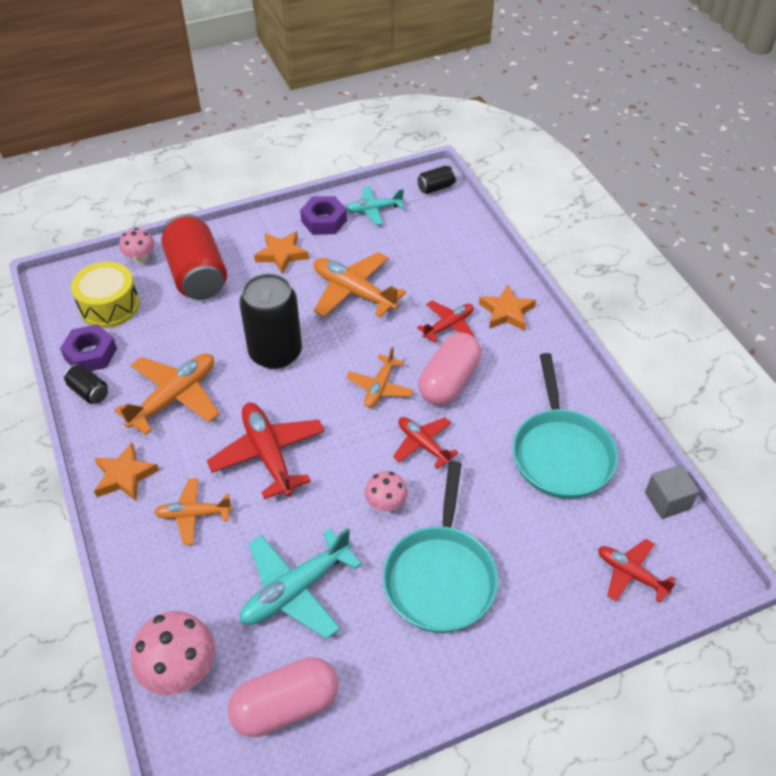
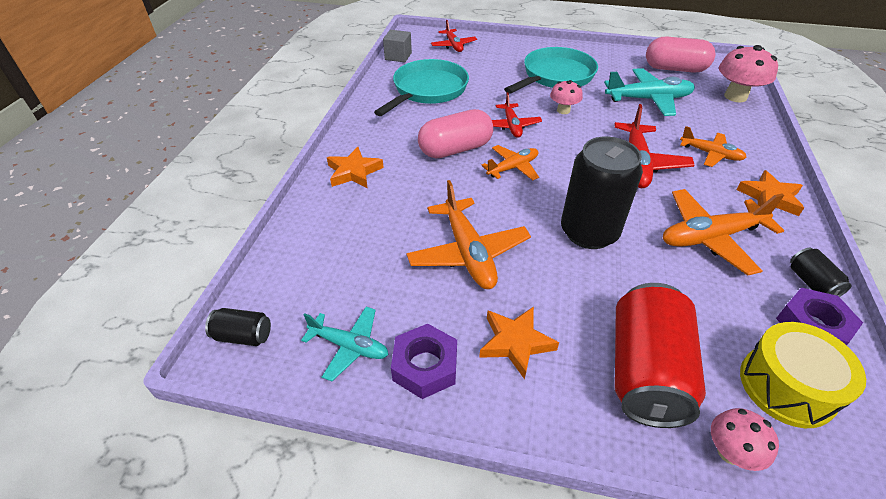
camera: 145 degrees left, 5 degrees down
red plane [417,301,475,343] -> none

